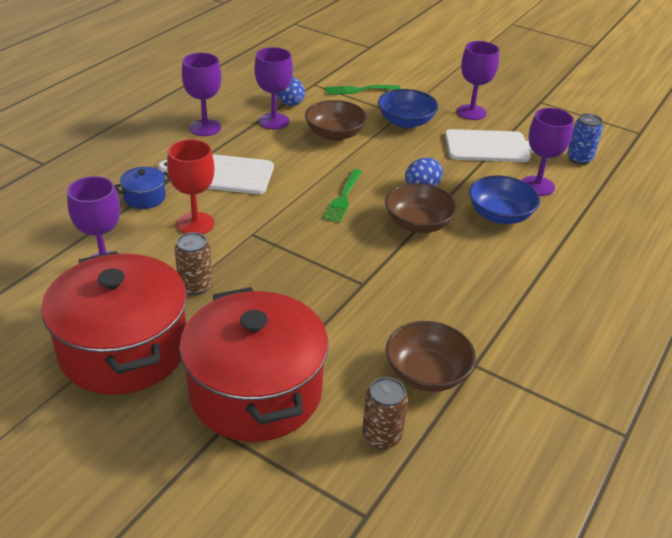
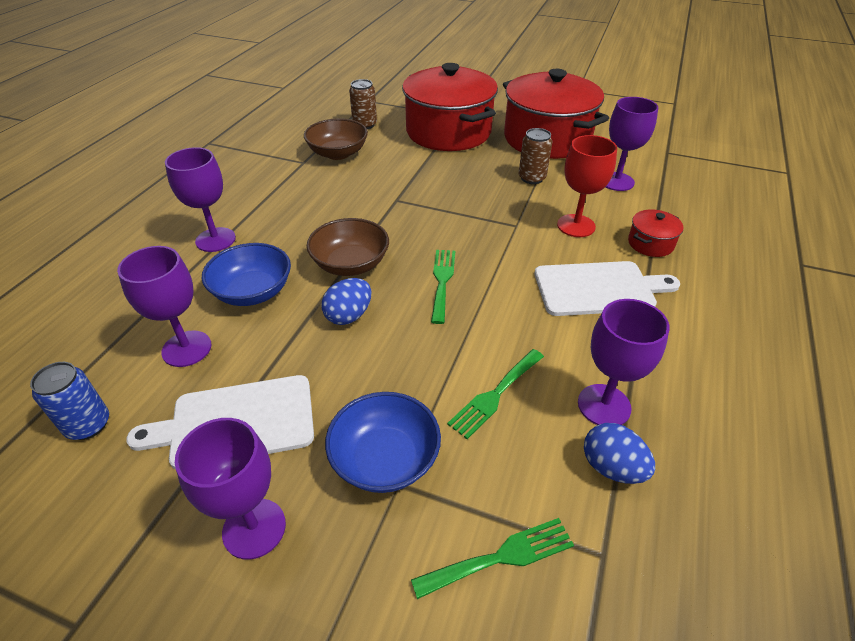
camera: 170 degrees right, 5 degrees up
blue pot [114,167,170,209] -> red pot [628,209,683,257]
purple goblet [182,53,221,136] -> purple goblet moved to [165,147,236,252]
brown bowl [305,100,367,141] -> green fork [447,349,544,439]

